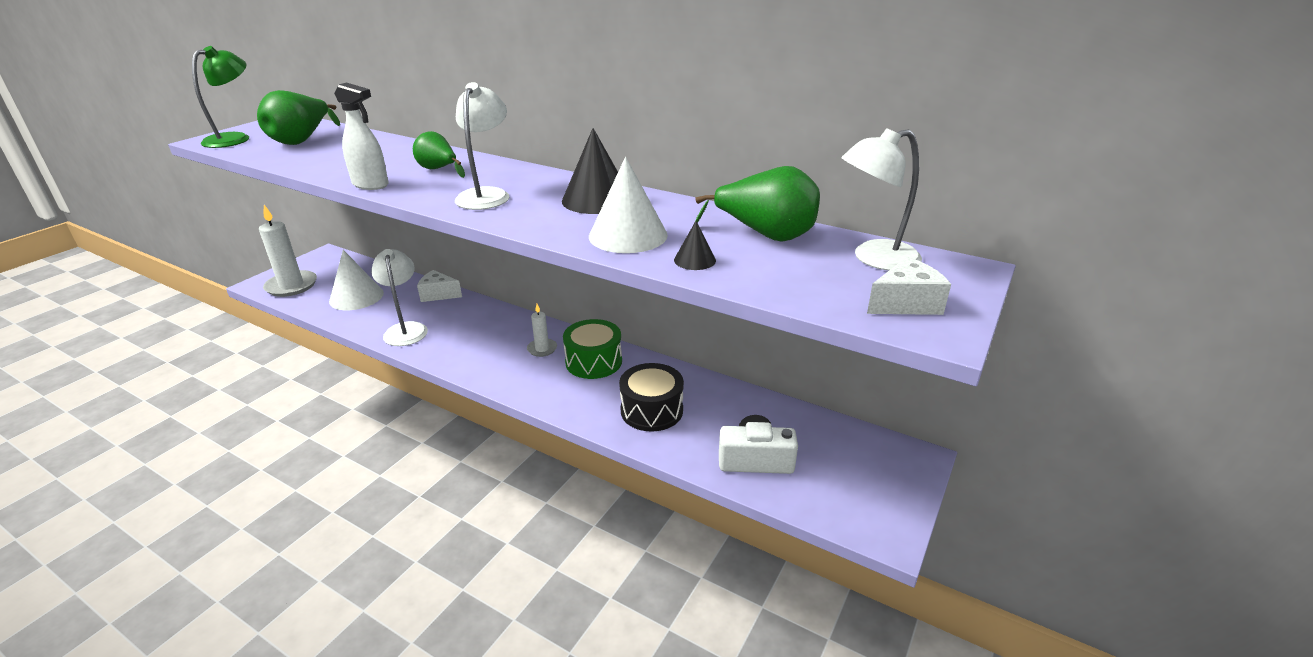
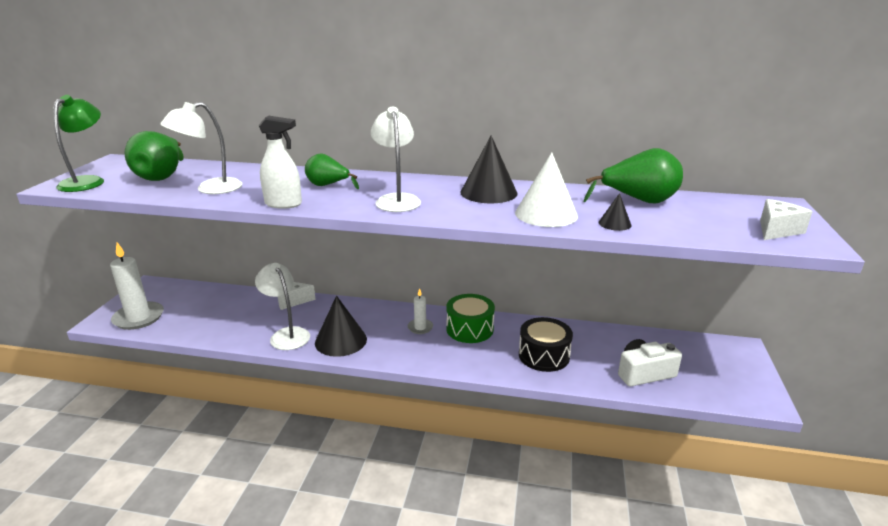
camera: 20 degrees left, 5 degrees down
white cone [329,250,384,310] -> none
white lamp [841,128,922,271] -> white lamp moved to [160,102,242,194]
none -> black cone [315,296,367,357]

